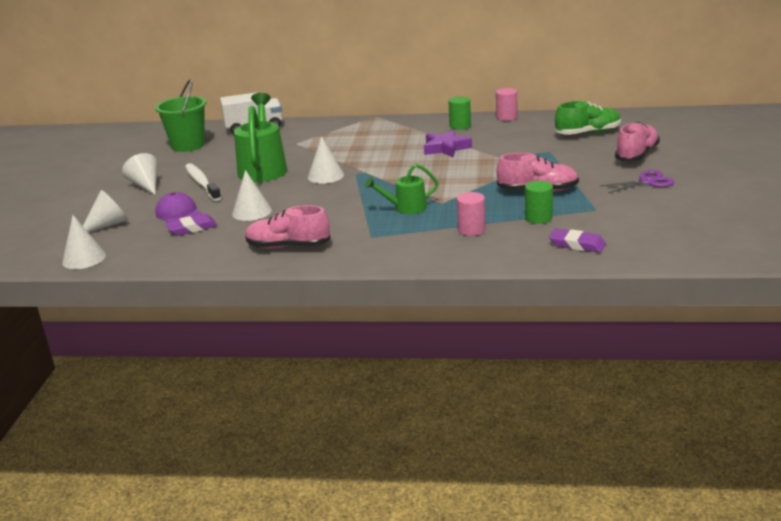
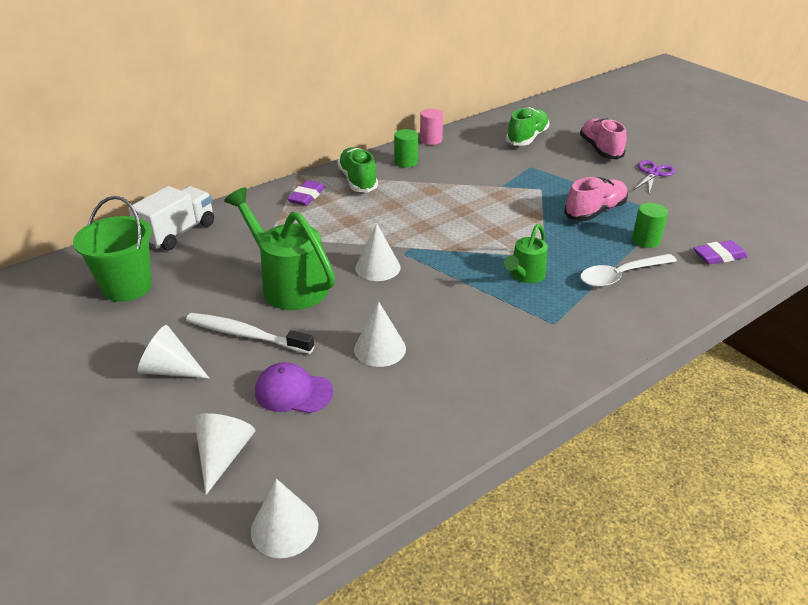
camera: 45 degrees left, 10 degrees up
purple eraser [165,214,218,236] -> purple eraser moved to [287,180,325,206]
pink shoe [245,205,331,249] -> none
purple star [424,130,472,157] -> none
pink cylinder [457,192,486,236] -> white spoon [580,254,677,287]
none -> green shoe [337,147,378,193]

